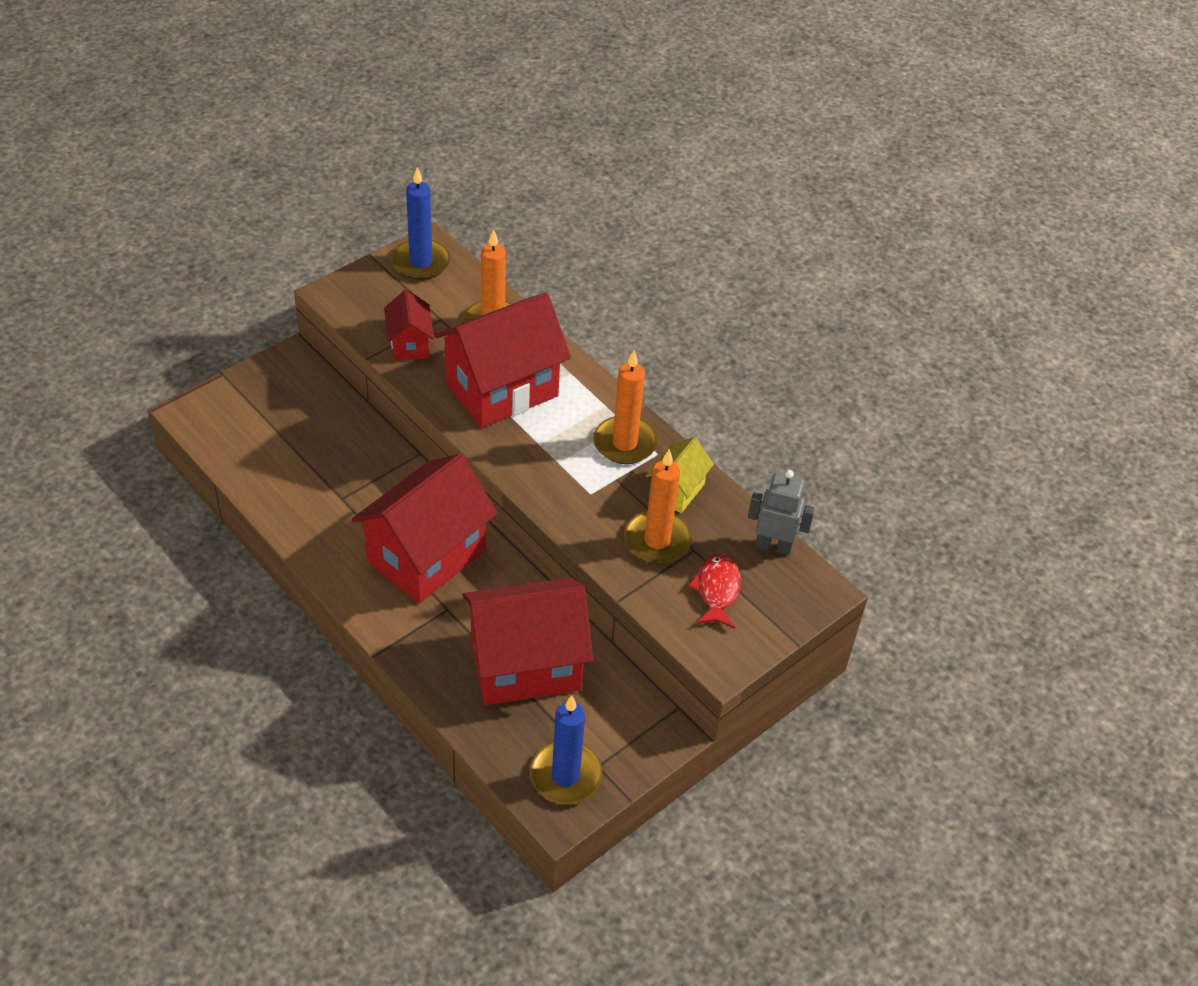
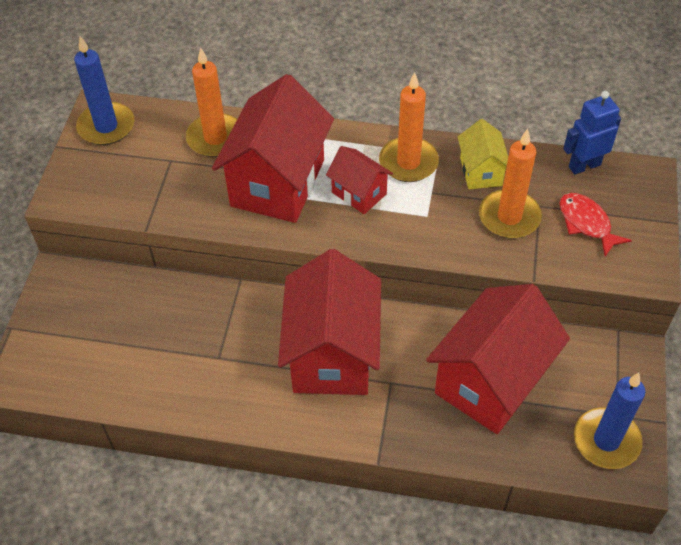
camera: 35 degrees left, 5 degrees up
red house [384,290,434,361] -> red house moved to [326,146,393,214]
grey robot [748,470,815,555] -> blue robot [563,91,621,175]

